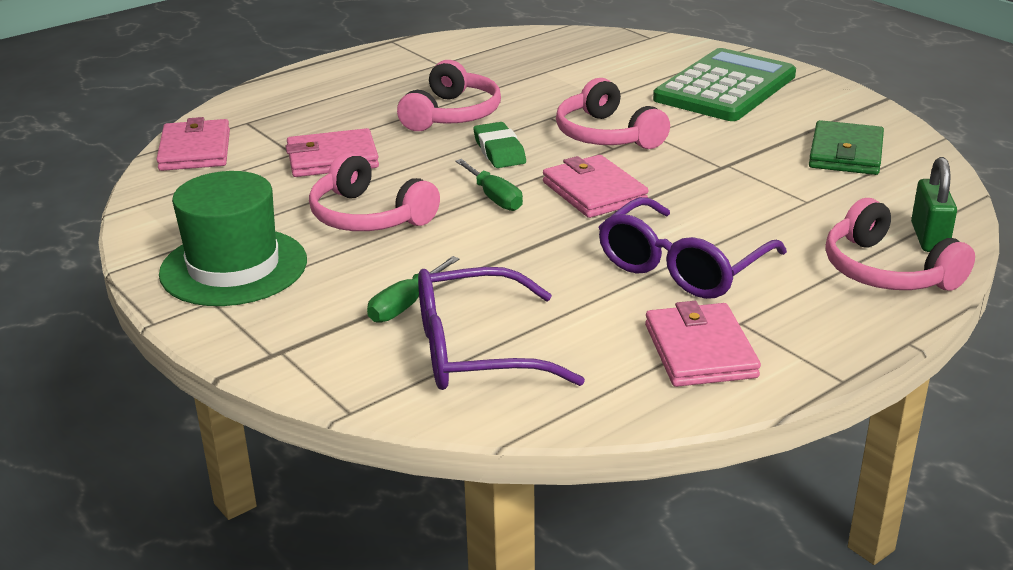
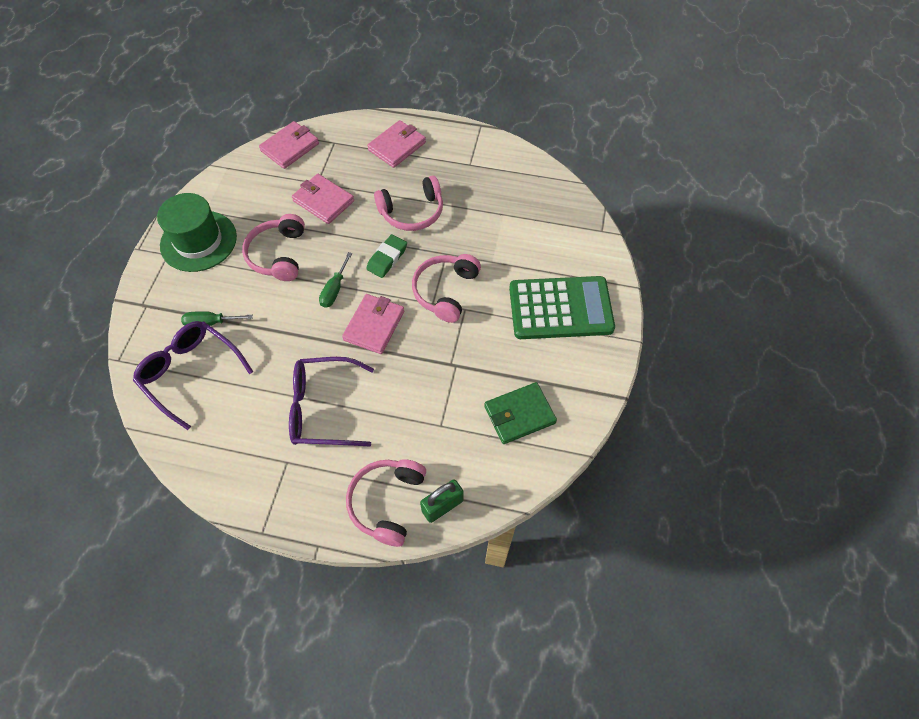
camera: 50 degrees right, 30 degrees up
pink wallet [645,301,761,387] -> pink wallet moved to [367,120,426,168]

